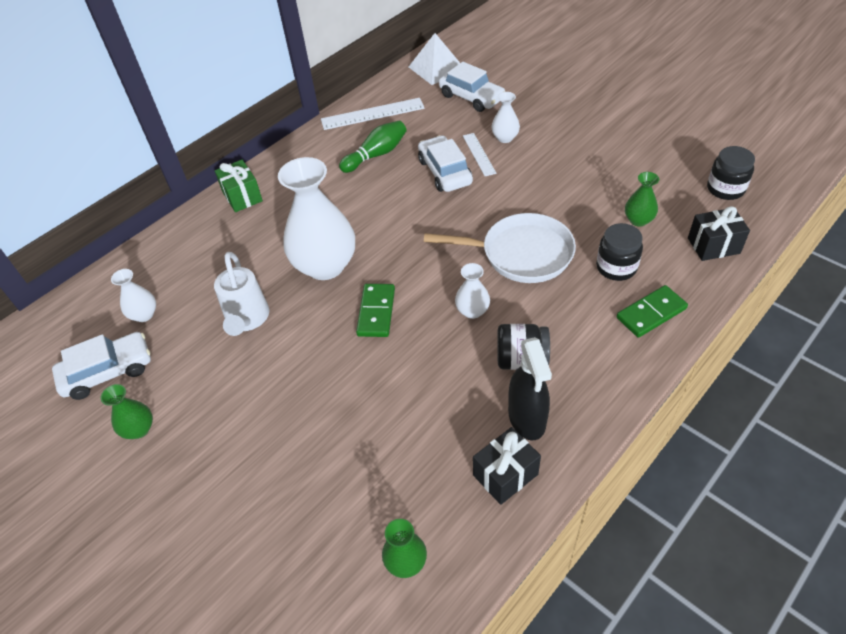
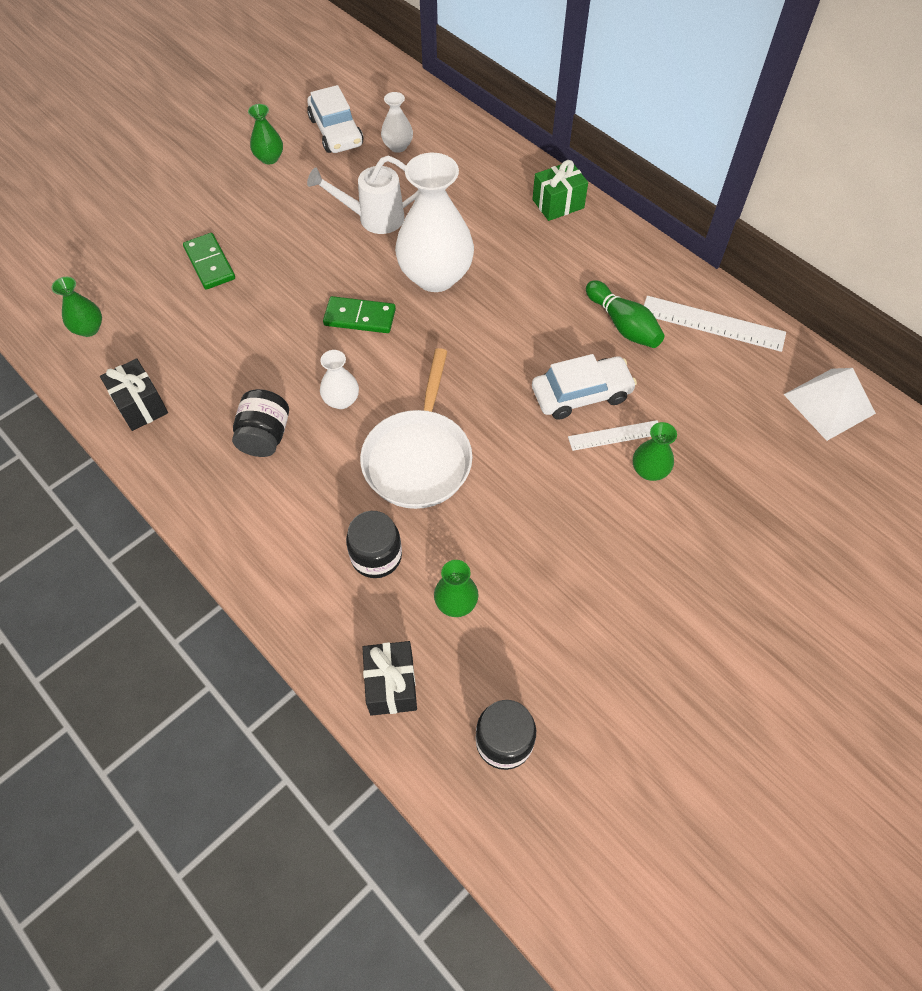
camera: 90 degrees right, 10 degrees up
white ruler [321,98,425,130] -> white ruler turned 60 degrees counterclockwise [644,296,786,352]
white car [439,62,505,112] -> none
white vase [491,92,520,143] -> green vase [633,422,677,481]
black spray bottle [508,337,552,441] -> none
green domino [616,285,688,338] -> green domino moved to [183,233,235,290]

